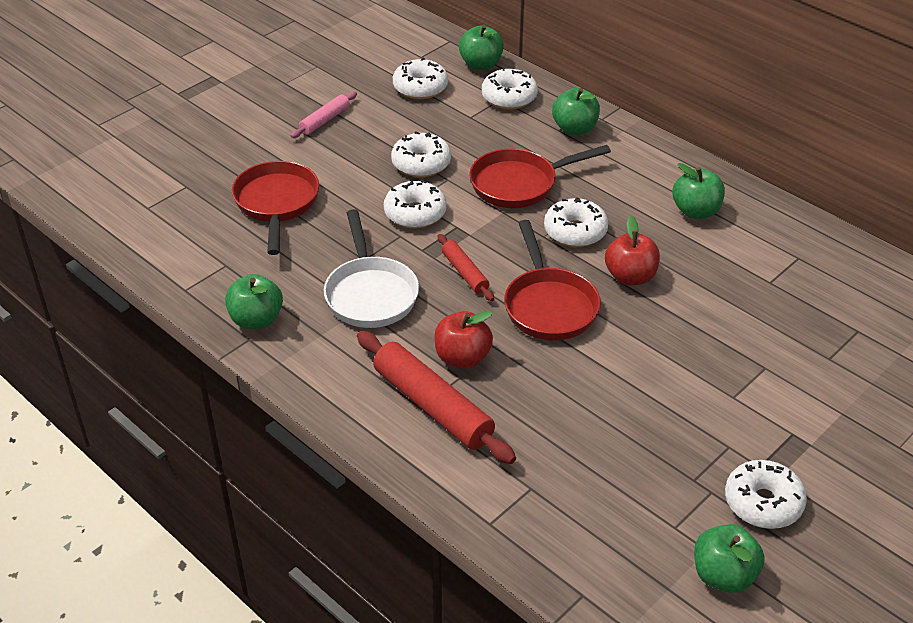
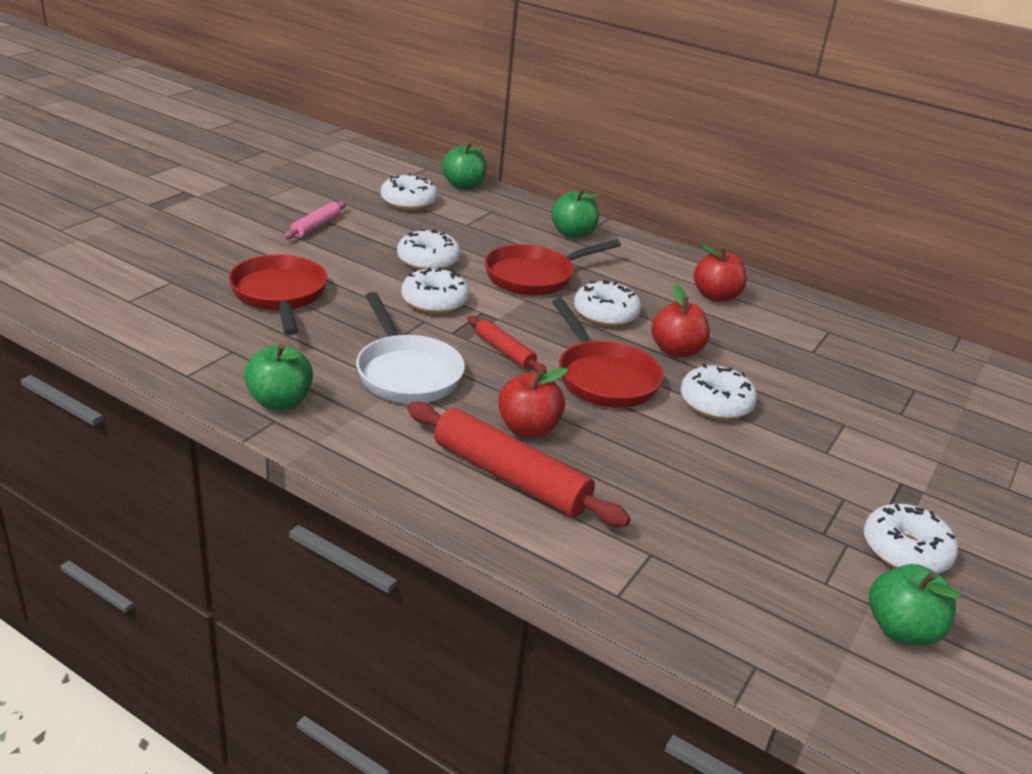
camera: 15 degrees left, 10 degrees down
white donut [482,67,538,109] -> white donut moved to [680,364,757,420]
green apple [672,163,725,219] -> red apple [694,244,747,302]

